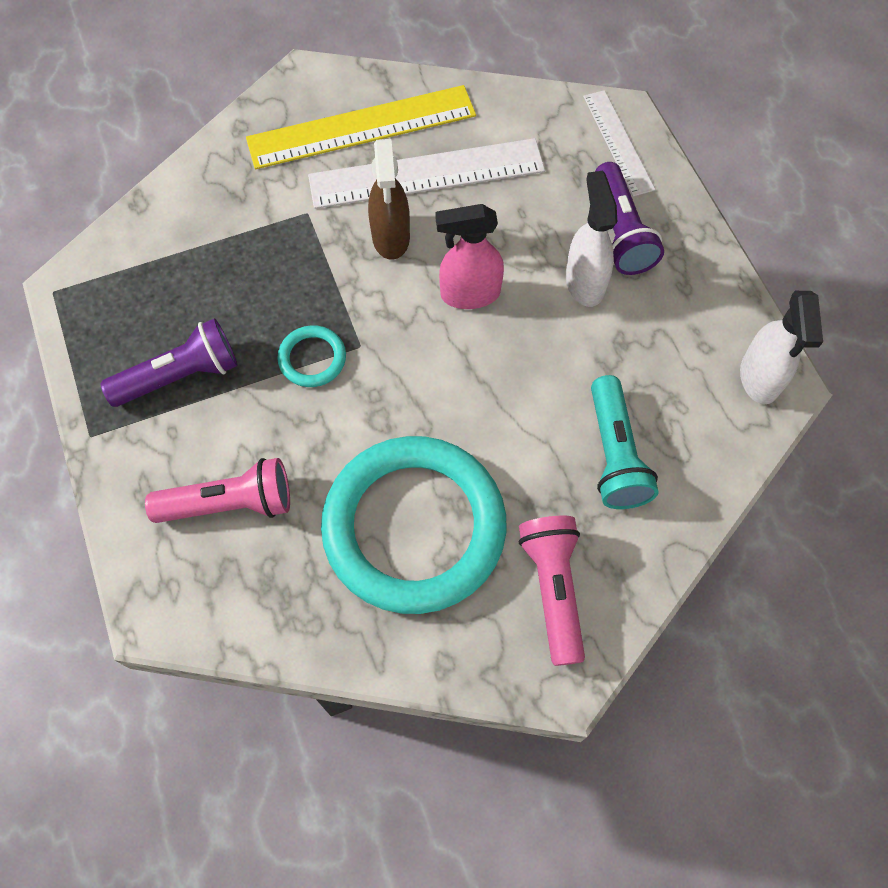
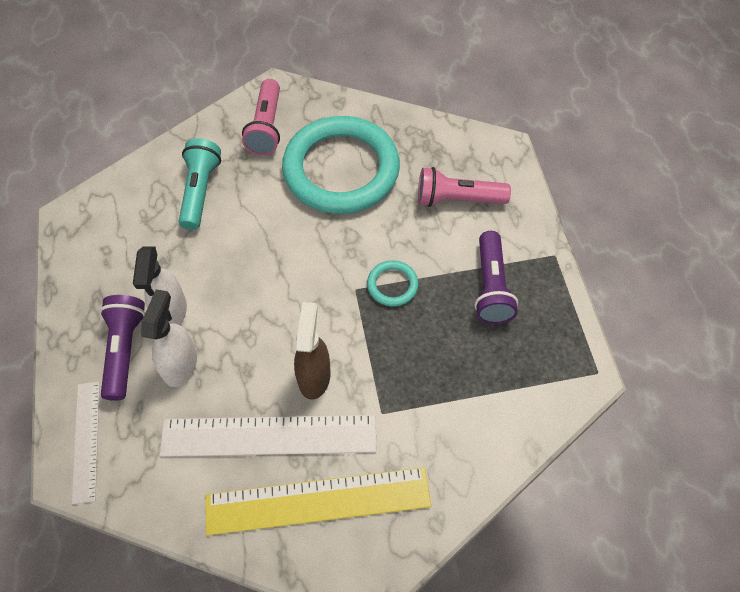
camera: 170 degrees left, 5 degrees down
purple flashlight [101,318,238,407] -> purple flashlight turned 75 degrees counterclockwise [475,231,518,324]
pink spray bottle [435,204,504,309] -> none
white spray bottle [740,291,823,405] -> white spray bottle moved to [141,289,197,387]

